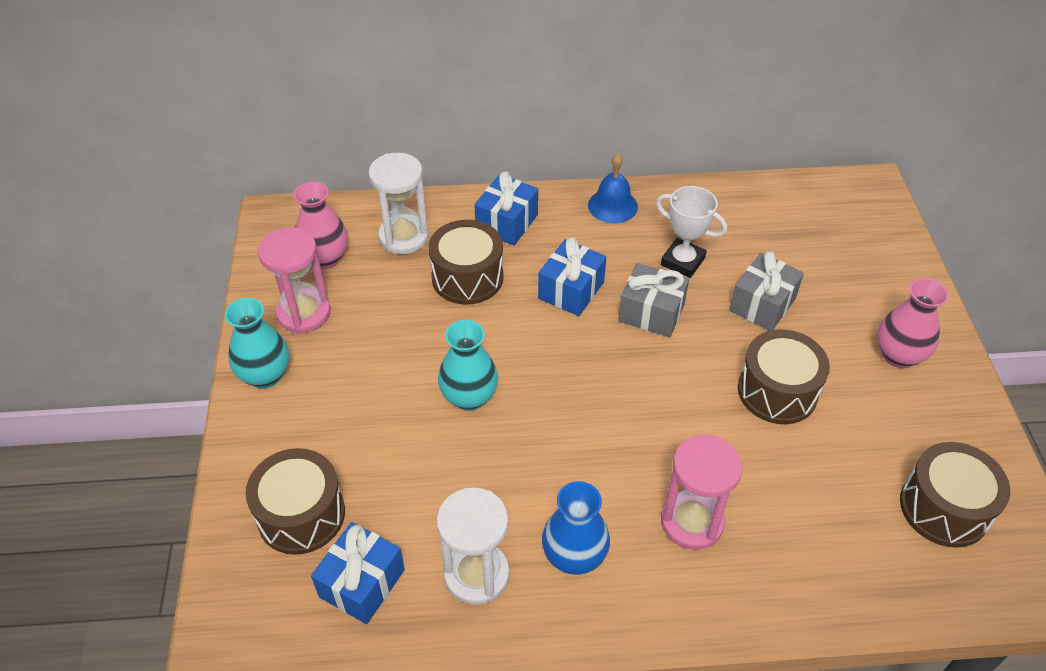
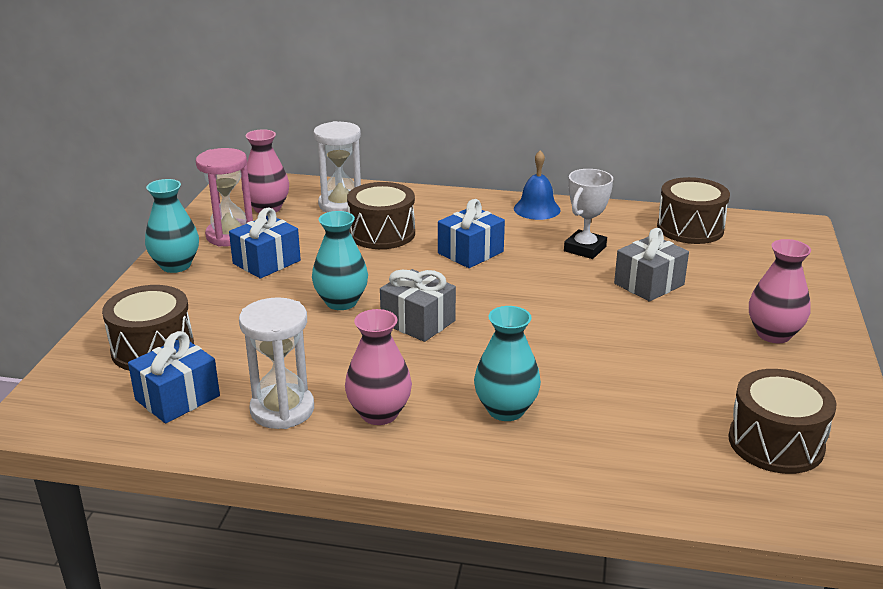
camera: 15 degrees right, 20 degrees down
blue gift [474,171,538,245] -> blue gift moved to [229,207,301,279]
blue vase [542,481,610,575] -> pink vase [345,309,412,425]
grey gift [618,263,689,337] -> grey gift moved to [380,269,456,342]
white trophy [656,186,727,278] -> white trophy turned 75 degrees clockwise [564,169,613,259]
pink hourglass [661,434,743,550] -> turquoise vase [474,306,541,421]
brown drum [738,329,830,424] -> brown drum moved to [657,177,730,244]

